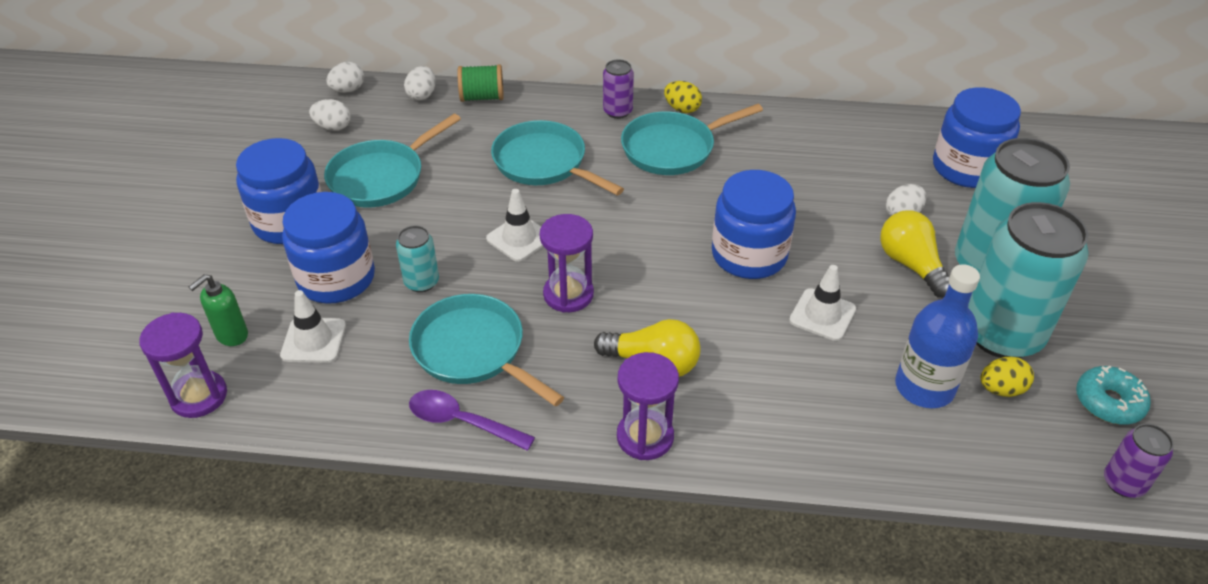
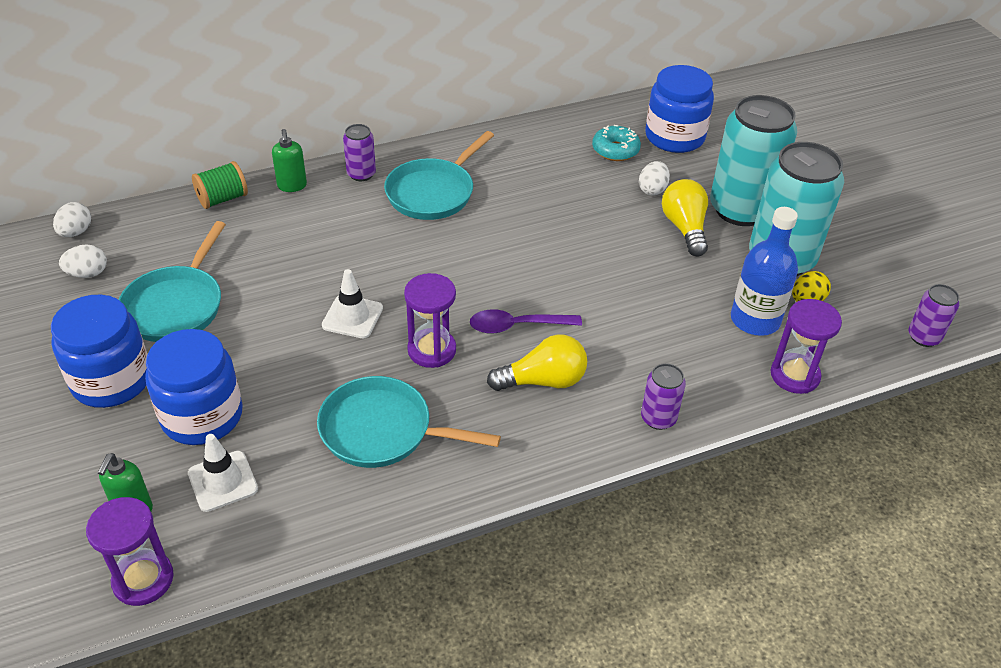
camera: 30 degrees left, 0 degrees up
turquoise can [396,226,439,292] -> none
white egg [404,66,436,101] -> none
purple spoon [409,390,535,451] -> purple spoon moved to [470,309,582,334]
turquoise pan [491,120,624,196] -> none
purple hourglass [617,352,679,460] -> purple hourglass moved to [771,299,842,394]
yellow egg [664,81,702,113] -> none
blue jar [712,170,796,279] -> none
white traffic cone [789,265,856,341] -> none
yellow light bulb [880,210,950,298] -> yellow light bulb turned 45 degrees clockwise [662,179,708,256]
turquoise donut [1076,366,1151,425] -> turquoise donut moved to [592,125,641,161]
none -> green soap dispenser [272,129,307,192]
none -> purple can [641,363,686,430]

